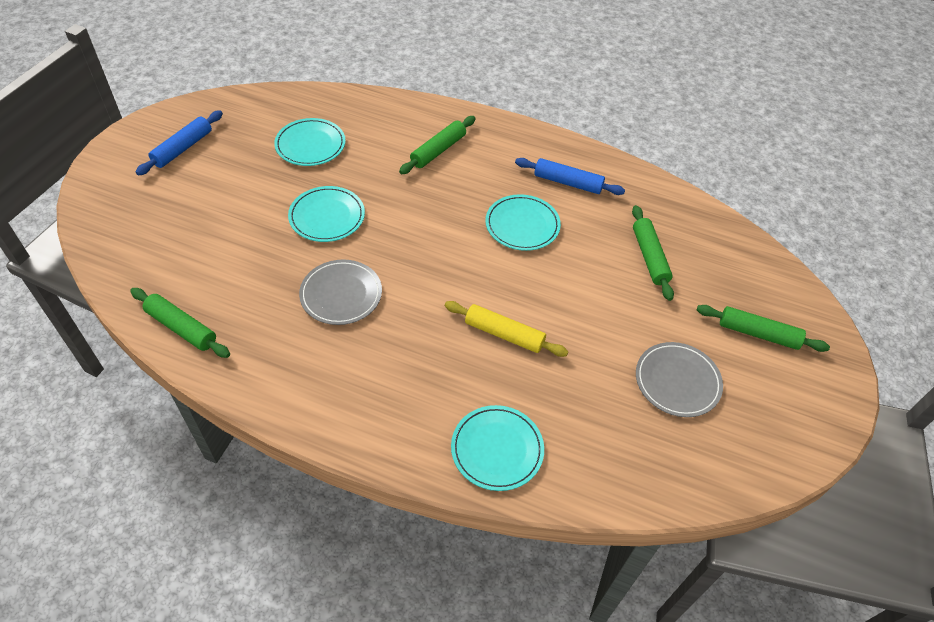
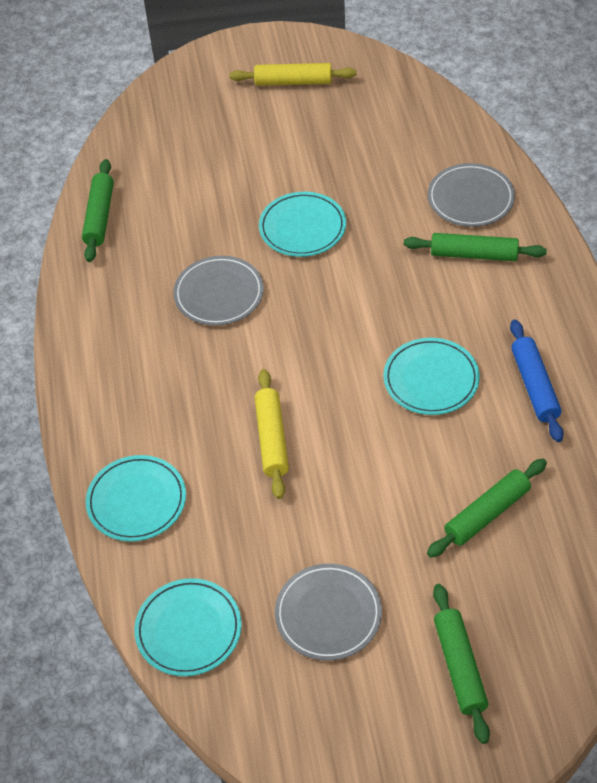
camera: 65 degrees right, 0 degrees up
blue rolling pin [136,110,223,176] -> yellow rolling pin [230,63,356,86]
turquoise plate [274,118,346,166] -> turquoise plate moved to [134,578,242,676]
none -> grey plate [428,163,515,227]

